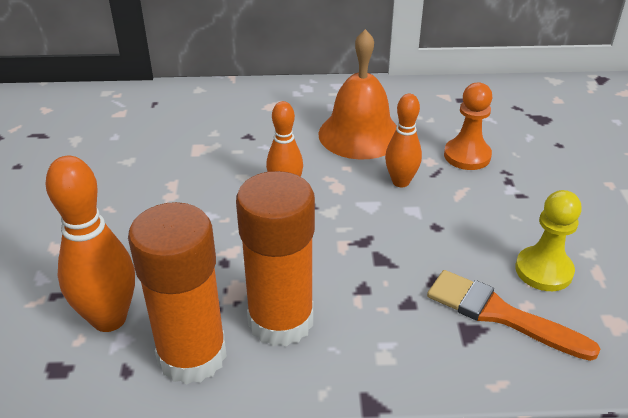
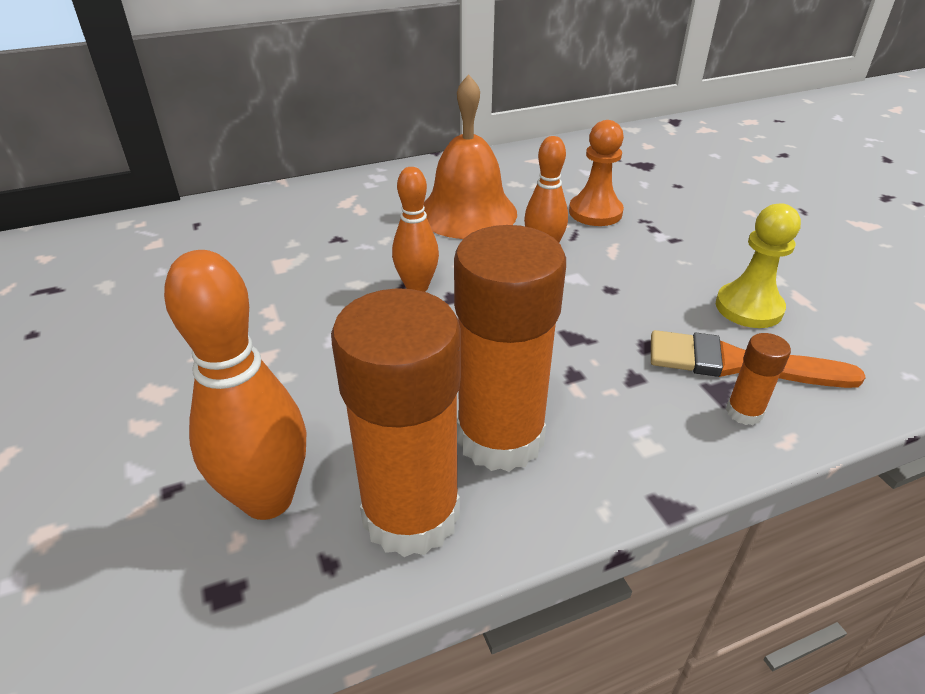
camera: 20 degrees left, 0 degrees up
none -> orange glue stick [726,333,791,425]

